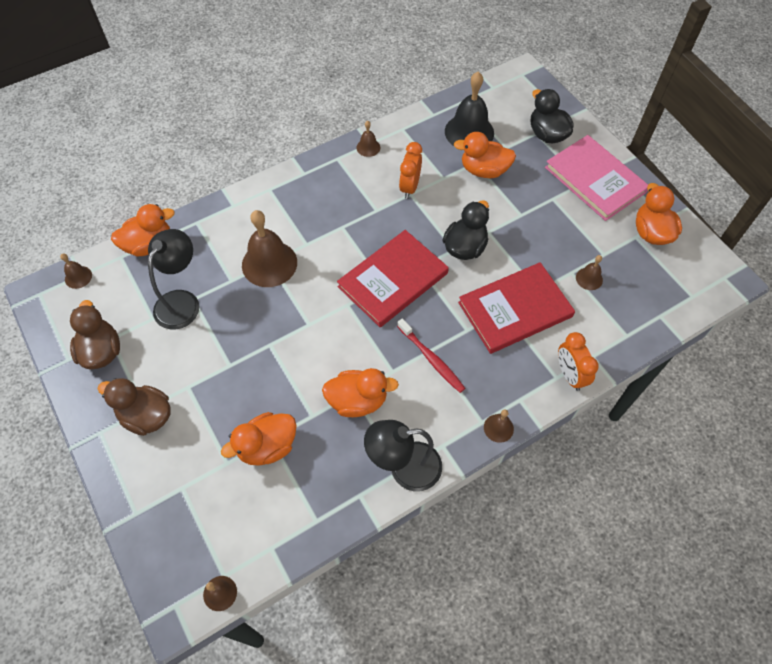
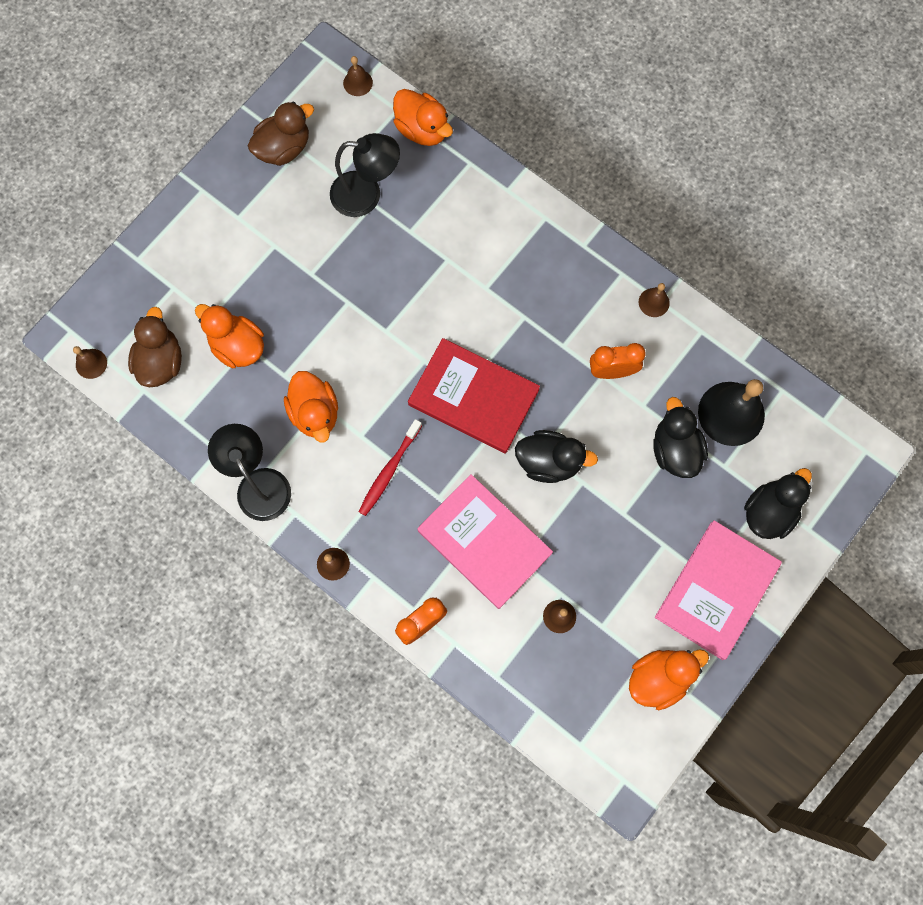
camera: 70 degrees right, 15 degrees up
brown duck [97,378,171,436] -> brown duck moved to [128,307,182,387]
brown bell [242,210,297,287] -> none
orange duck [454,132,516,178] -> black duck [653,397,708,478]
red book [458,262,575,354] -> pink book [417,474,553,609]

